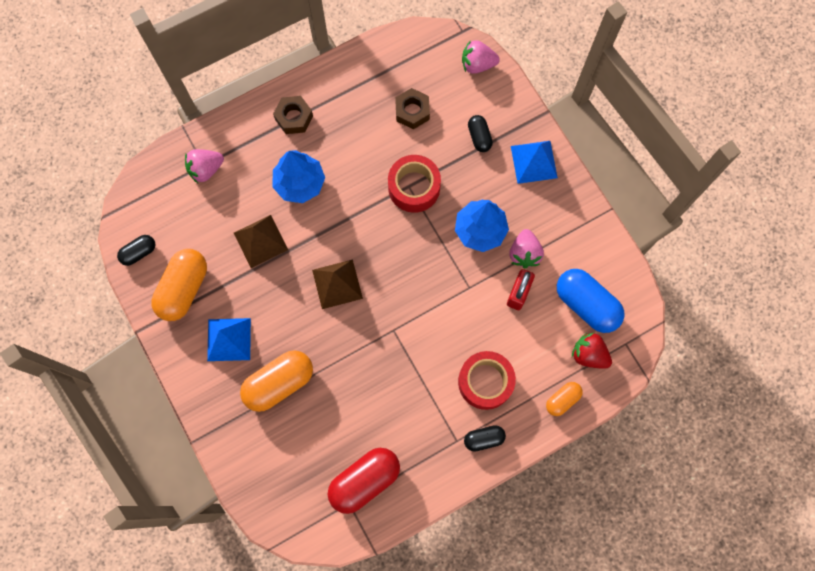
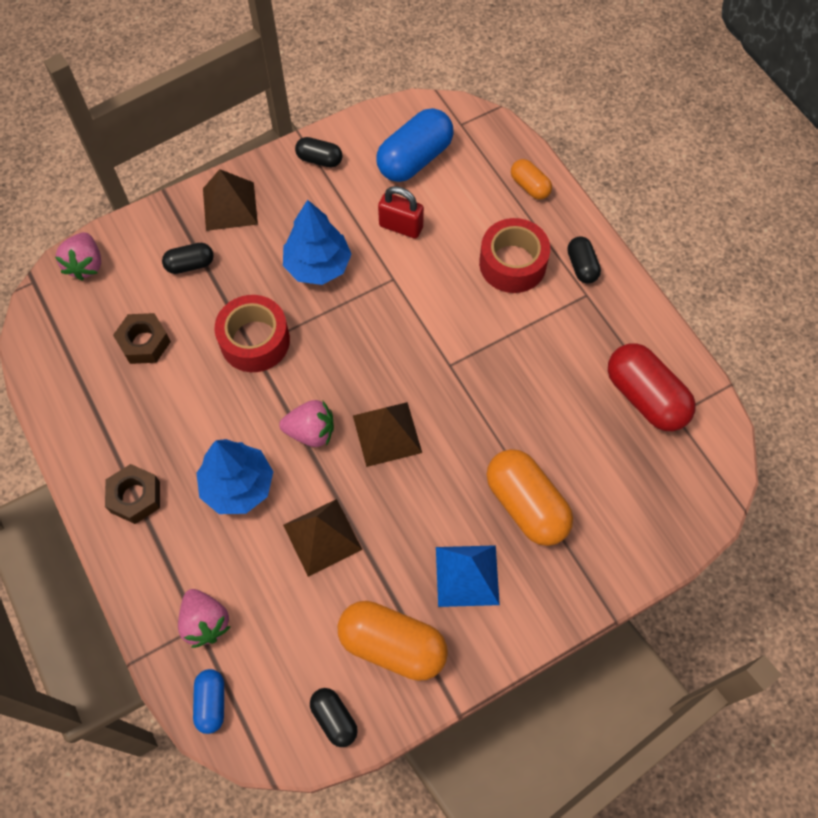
camera: 90 degrees left, 10 degrees down
pink strawberry [509,229,544,268] -> pink strawberry moved to [279,400,334,447]
blue pyramid [511,141,558,184] -> brown pyramid [203,169,258,231]
red strawberry [572,333,612,369] -> none
none -> blue capsule [193,669,224,734]
none -> black capsule [295,137,342,168]

